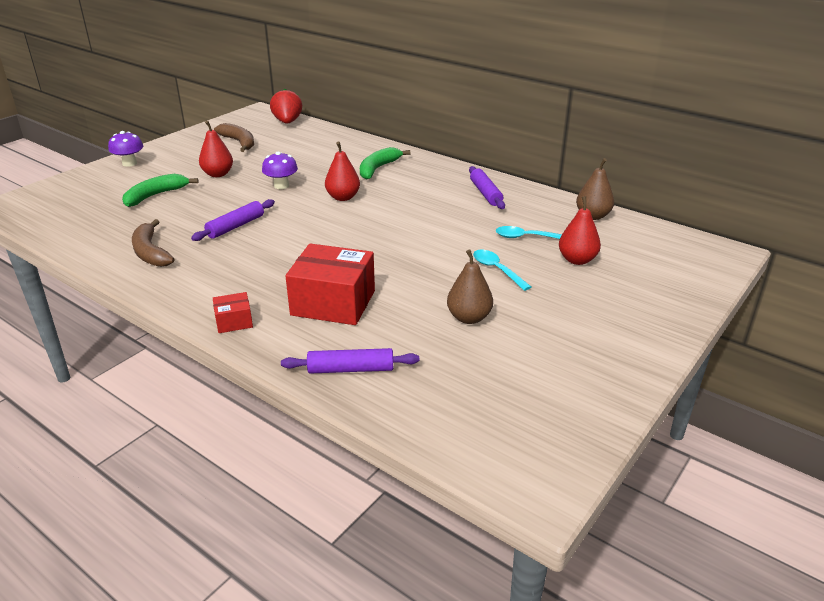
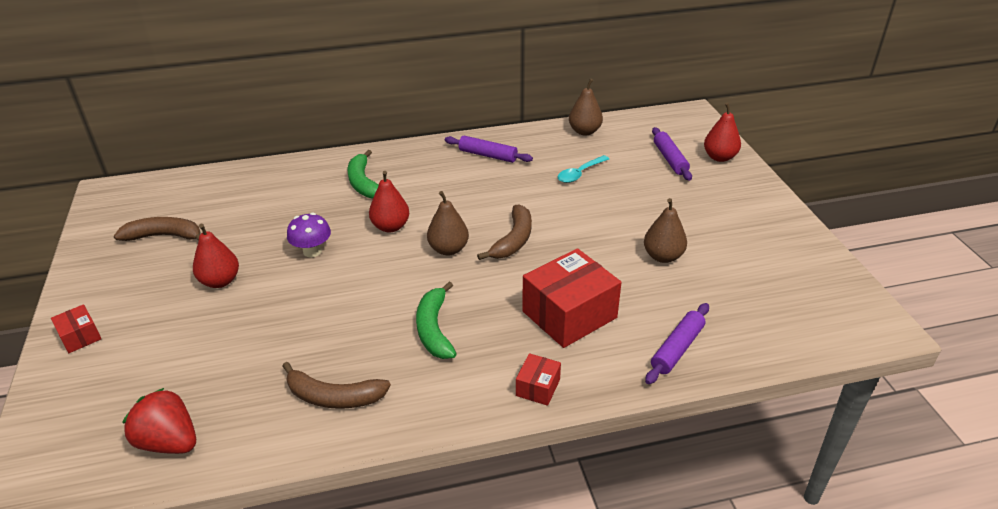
camera: 50 degrees left, 5 degrees up
purple mushroom [108,131,143,167] -> red box [51,304,102,353]
green banana [122,174,199,207] -> green banana moved to [416,281,457,359]
purple rolling pin [191,199,275,241] -> purple rolling pin moved to [652,127,692,181]
red strawberry [270,88,302,124] -> red strawberry moved to [122,388,196,454]
turquoise spoon [473,250,531,291] -> none
red pear [559,196,601,265] -> red pear moved to [704,103,741,162]
none -> brown pear [427,191,469,255]
none -> brown banana [477,205,532,260]

